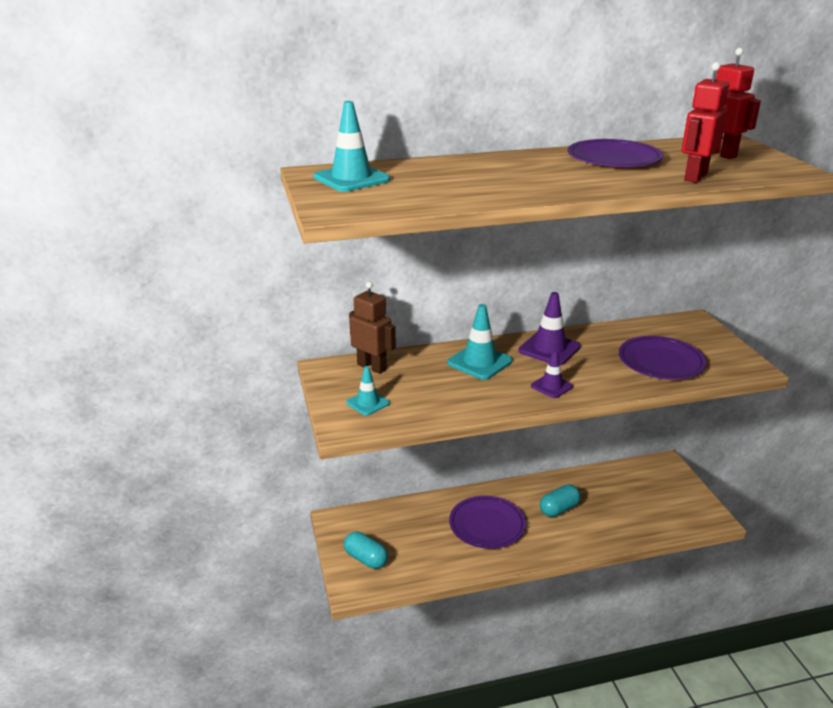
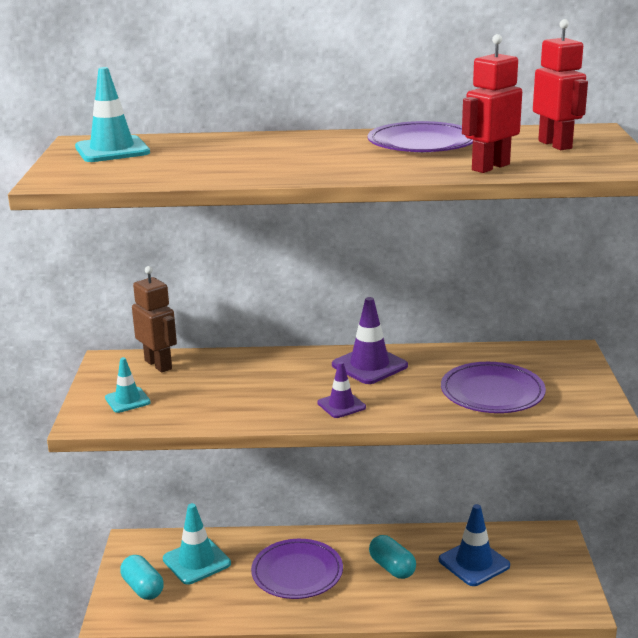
camera: 15 degrees right, 5 degrees down
turquoise traffic cone [447,304,512,380] -> turquoise traffic cone moved to [163,503,231,585]
turquoise capsule [540,484,581,517] -> turquoise capsule turned 75 degrees clockwise [369,535,416,579]
none -> blue traffic cone [439,504,510,586]

